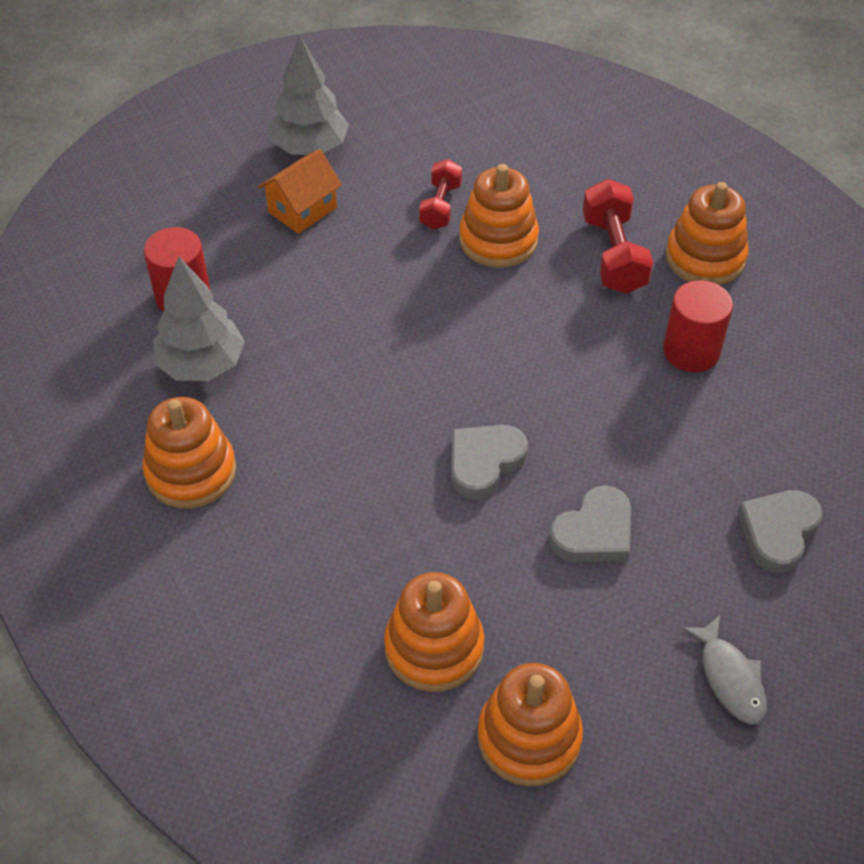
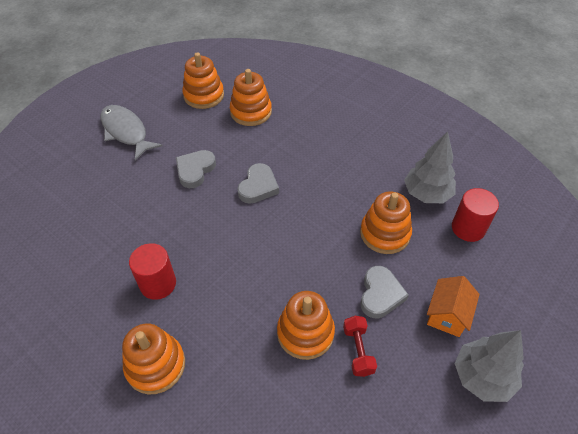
camera: 160 degrees right, 0 degrees up
orange stacking toy [143,397,236,508] -> orange stacking toy moved to [360,191,412,254]
red dumbbell [583,179,653,294] -> none
grey fish [681,615,767,725] -> grey fish [100,105,163,161], size x1.60
grey heart [737,490,823,573] -> grey heart moved to [361,266,409,318]

